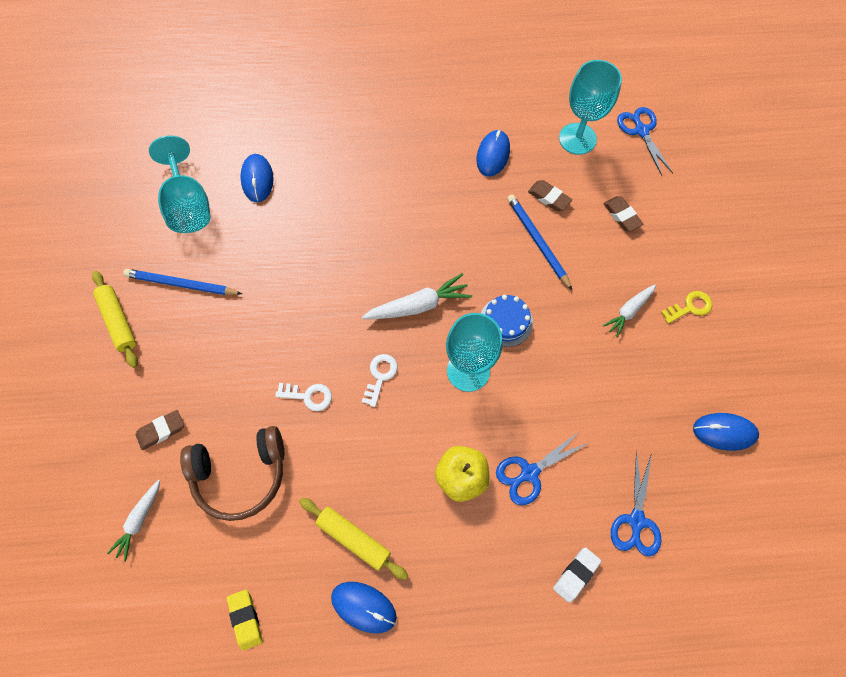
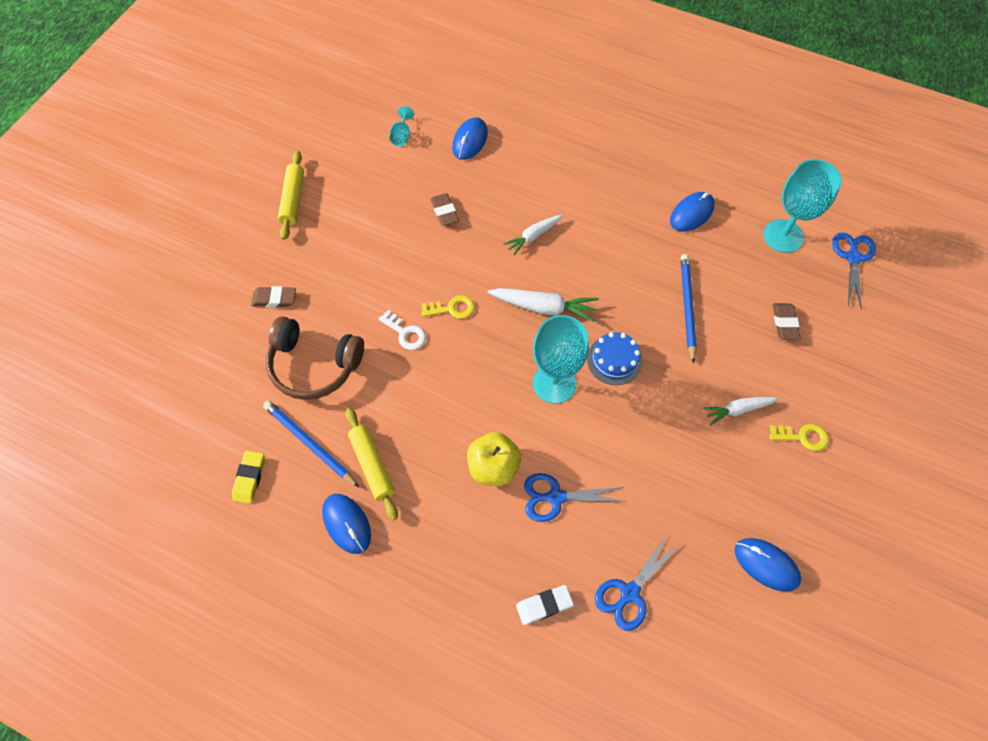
camera: 30 degrees right, 5 degrees down
white carrot [107,480,160,562] -> white carrot moved to [503,215,563,255]
blue pencil [123,269,242,295] -> blue pencil moved to [263,400,360,488]
turquoise goblet [149,136,211,233] -> turquoise goblet [389,106,414,146], size x0.45
white key [362,354,398,407] -> none
brown eraser [528,180,572,211] -> brown eraser moved to [430,193,459,226]
none -> yellow key [421,295,475,319]

